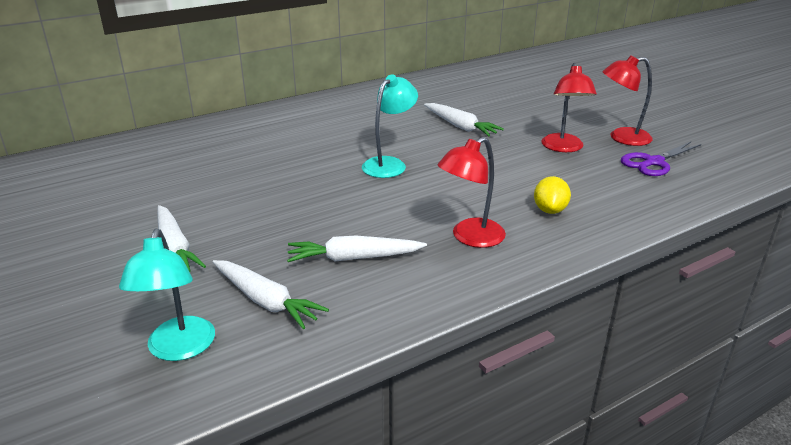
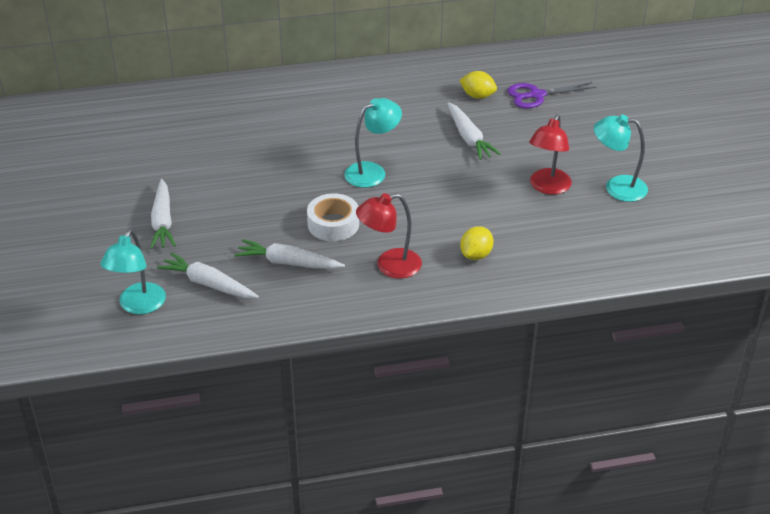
camera: 20 degrees right, 10 degrees up
white carrot [213,260,329,329] -> white carrot turned 150 degrees clockwise [157,252,259,298]
red lamp [602,55,653,146] -> turquoise lamp [594,115,648,202]
purple scissors [621,142,702,176] -> purple scissors moved to [507,82,596,109]
none -> white tape [307,193,359,241]
none -> yellow lemon [459,71,497,99]

